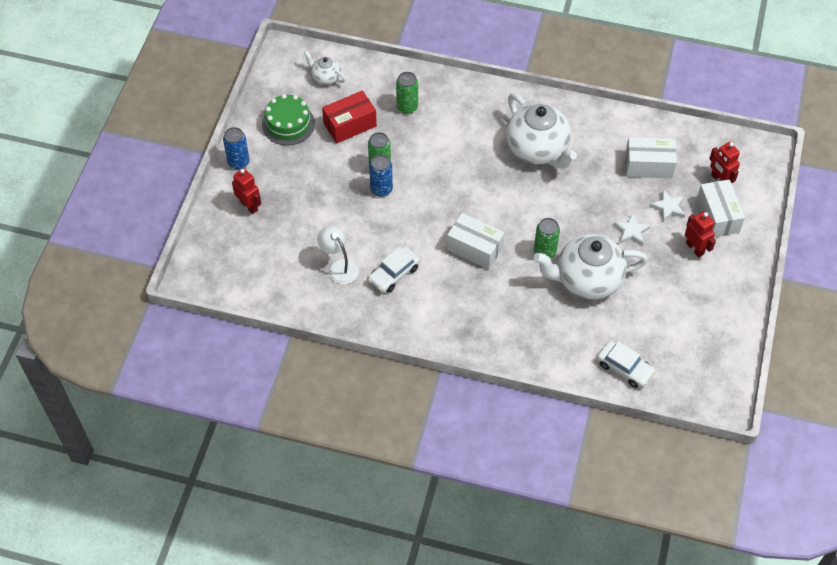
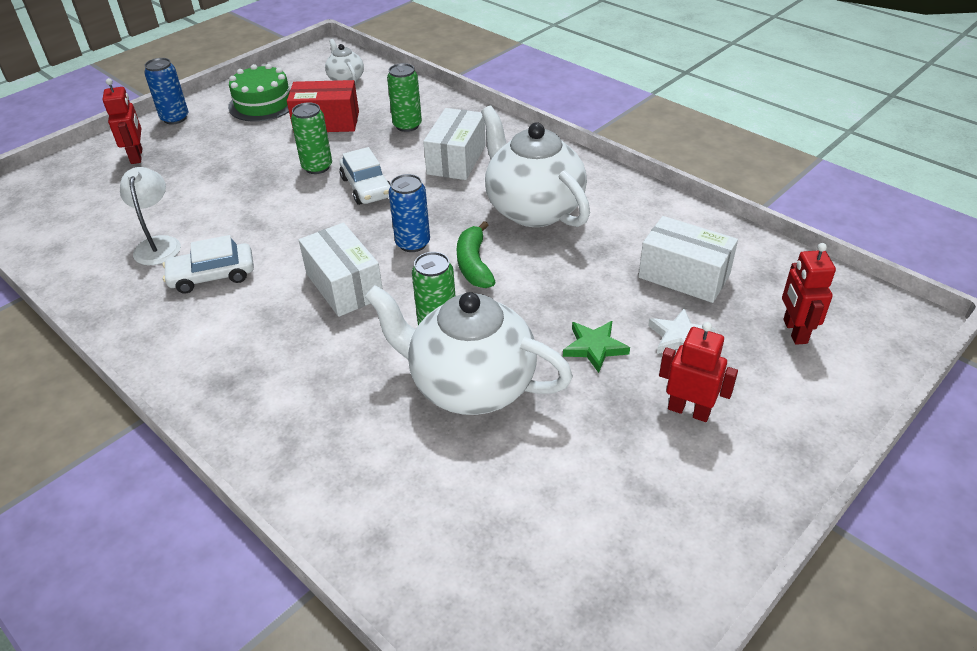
camera: 30 degrees right, 15 degrees down
blue can [369,155,393,197] -> blue can moved to [389,174,430,252]
white teapot [506,93,577,169] -> white teapot turned 150 degrees clockwise [481,106,590,227]
white car [597,341,656,388] -> white car moved to [339,147,391,205]
white star [614,213,651,246] -> green star [563,321,630,373]
red robot [685,211,716,258] -> red robot turned 60 degrees counterclockwise [659,322,738,422]
white box [696,179,745,238] -> white box moved to [423,108,486,180]
none -> green banana [457,221,495,288]

